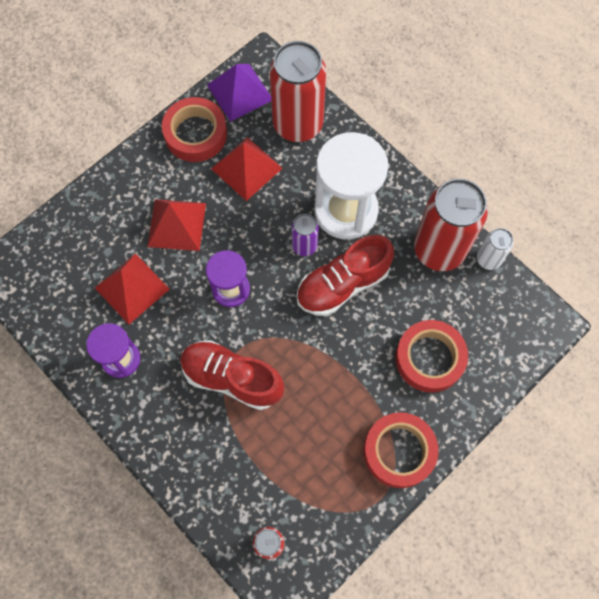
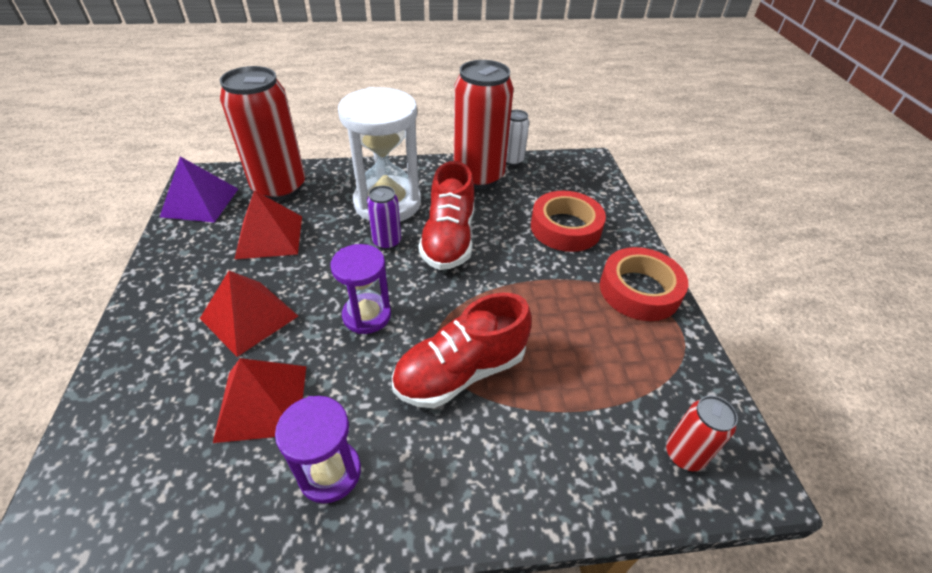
camera: 55 degrees left, 25 degrees down
red tape [162,97,227,162] -> none

